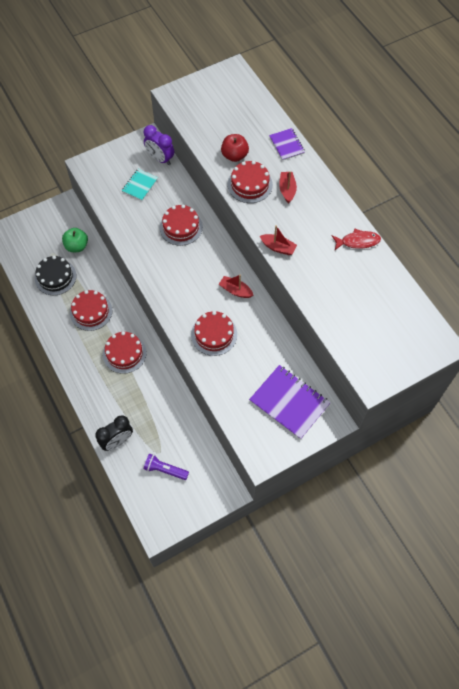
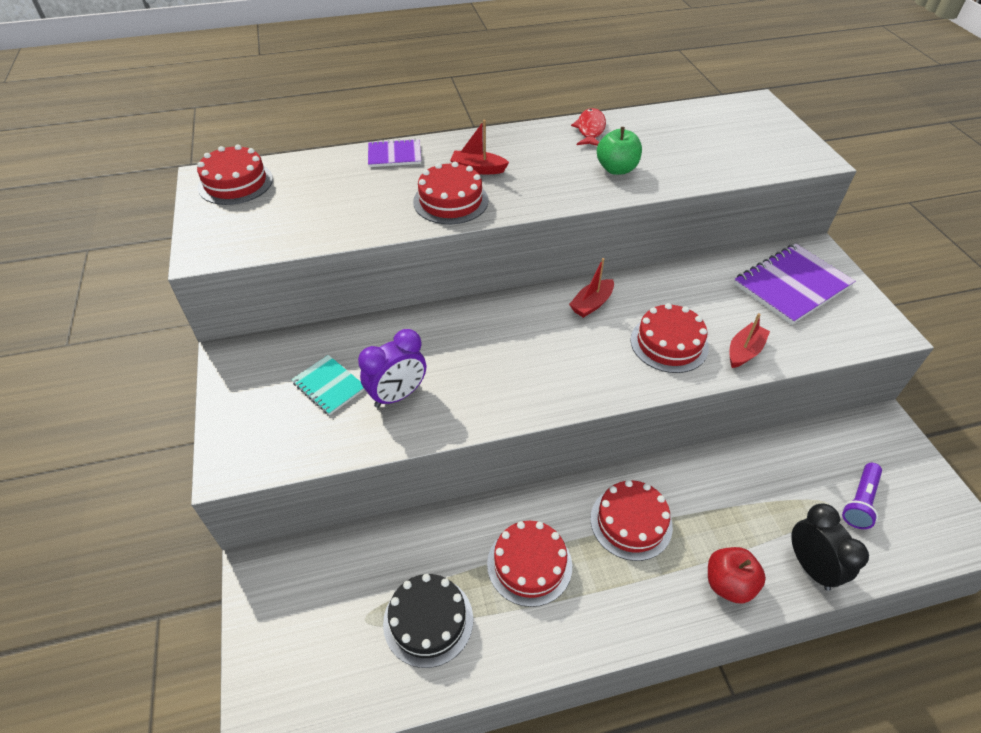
camera: 75 degrees left, 15 degrees down
green apple [62,228,88,252] -> green apple moved to [597,127,642,175]
purple clock [144,125,174,165] -> purple clock moved to [358,329,426,408]
red cake [160,205,203,246] -> red cake moved to [197,144,273,205]
red apple [221,134,249,162] -> red apple moved to [708,547,766,604]
red boat [260,225,297,255] -> red boat moved to [729,313,770,368]

